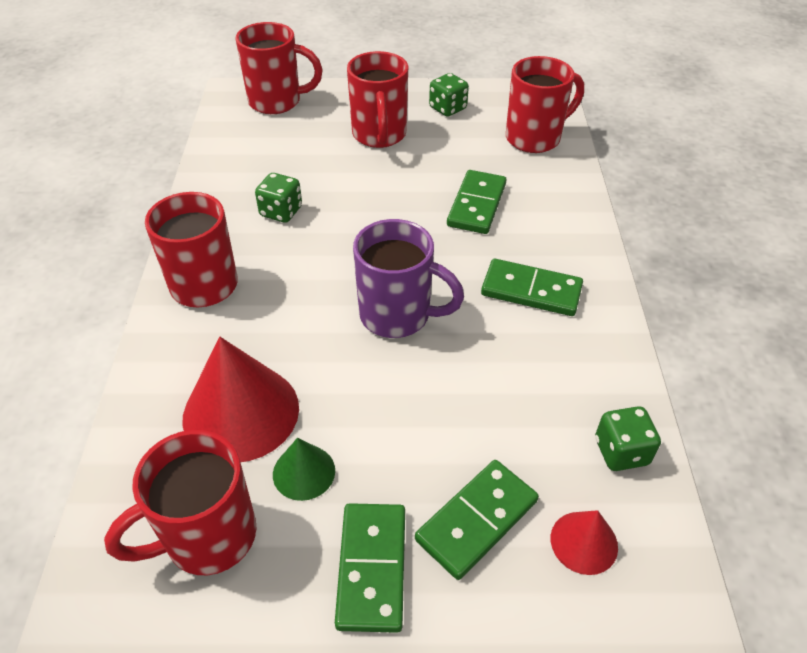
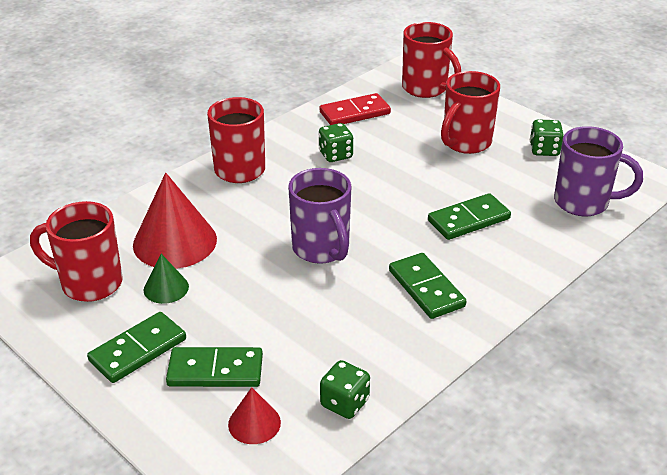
camera: 45 degrees right, 10 degrees down
red mug [506,56,584,153] -> purple mug [554,126,643,216]
none -> red domino [320,93,391,125]

